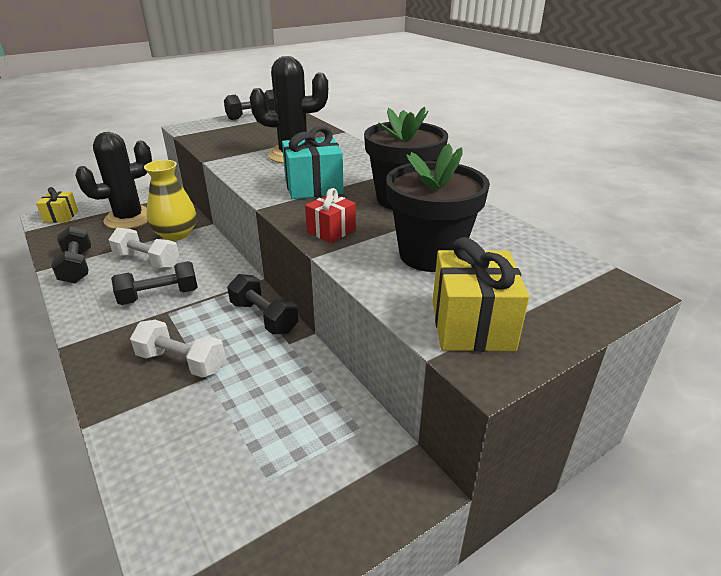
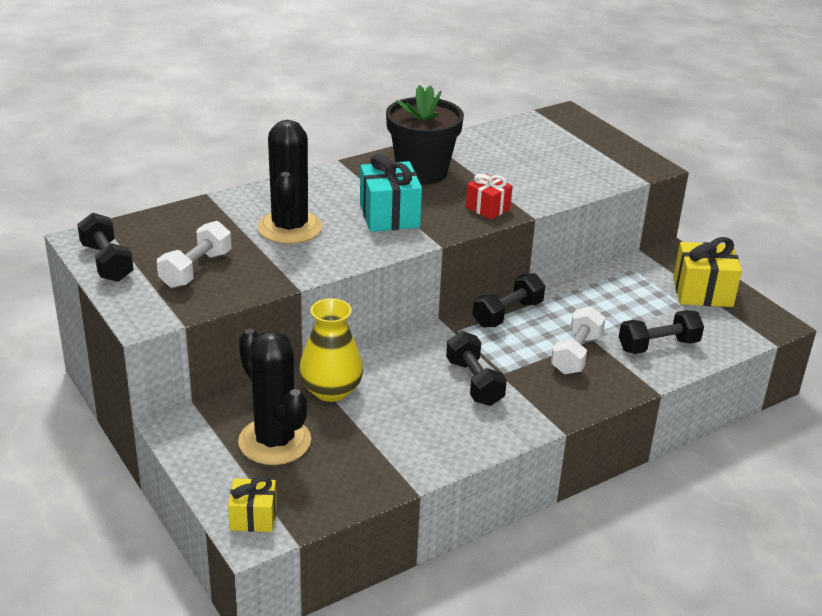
camera: 90 degrees left, 0 degrees up
black dumbbell [51,226,91,284] -> black dumbbell moved to [619,310,704,354]
white dumbbell [108,228,179,268] -> white dumbbell moved to [157,221,232,288]
black flower pot [386,144,490,272] -> none
yellow gift [433,237,529,352] -> yellow gift moved to [673,237,742,307]

